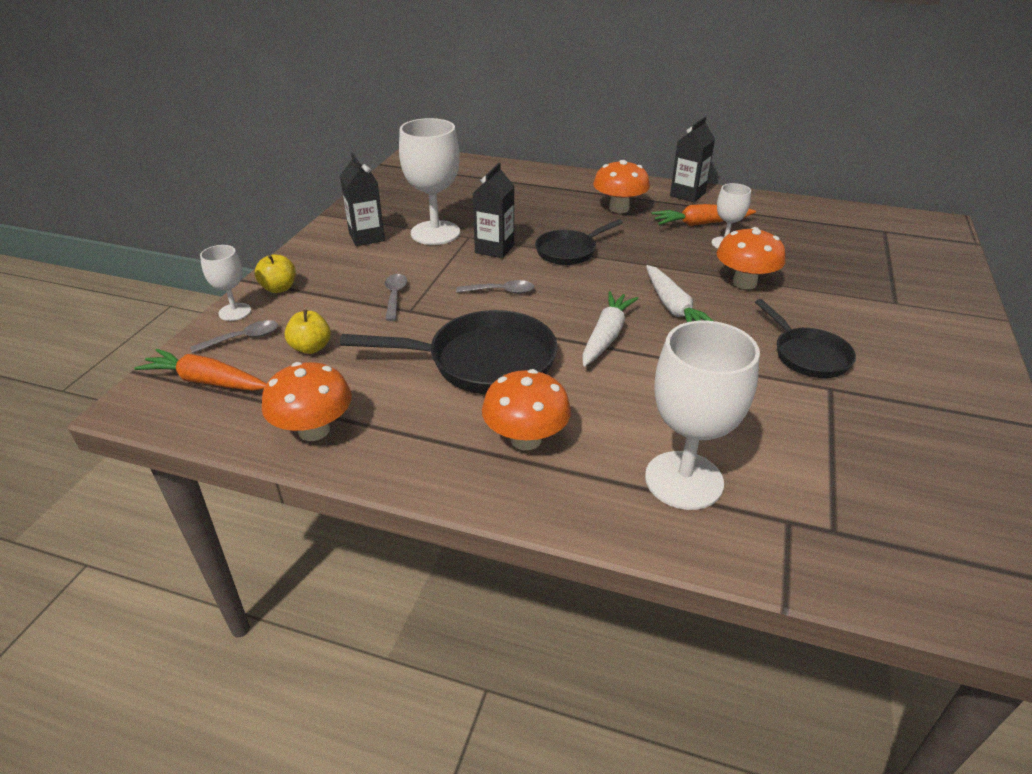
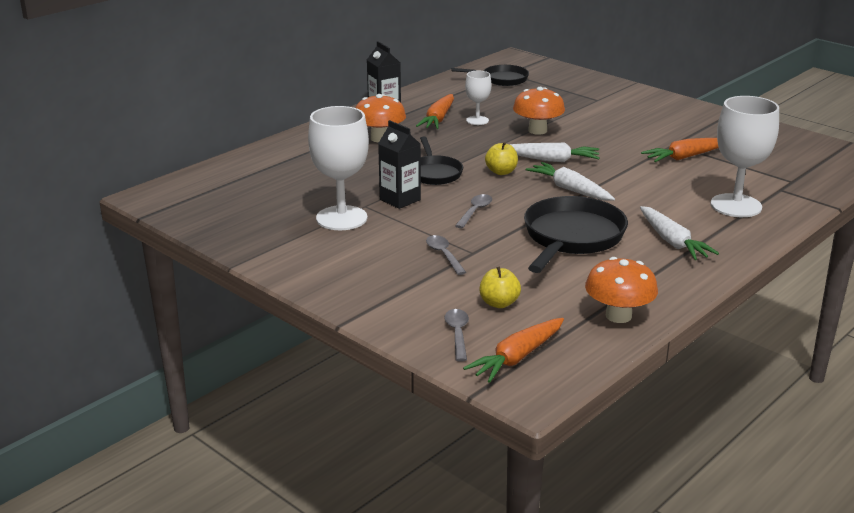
camera: 65 degrees left, 10 degrees down
white goblet [200,245,251,321] -> none
yellow apple [255,254,296,293] -> yellow apple moved to [485,142,518,175]
black carton [340,153,385,246] -> none
grey spoon [385,274,407,321] -> grey spoon turned 45 degrees clockwise [426,235,466,275]
orange mushroom [482,369,571,450] -> white carrot [640,206,719,260]
black pan [755,299,856,378] -> black pan moved to [451,65,529,86]
none -> orange carrot [641,138,719,162]

